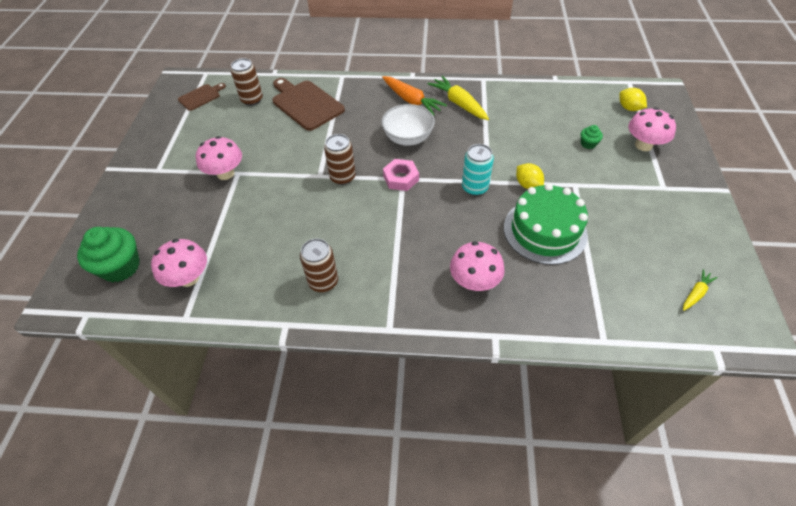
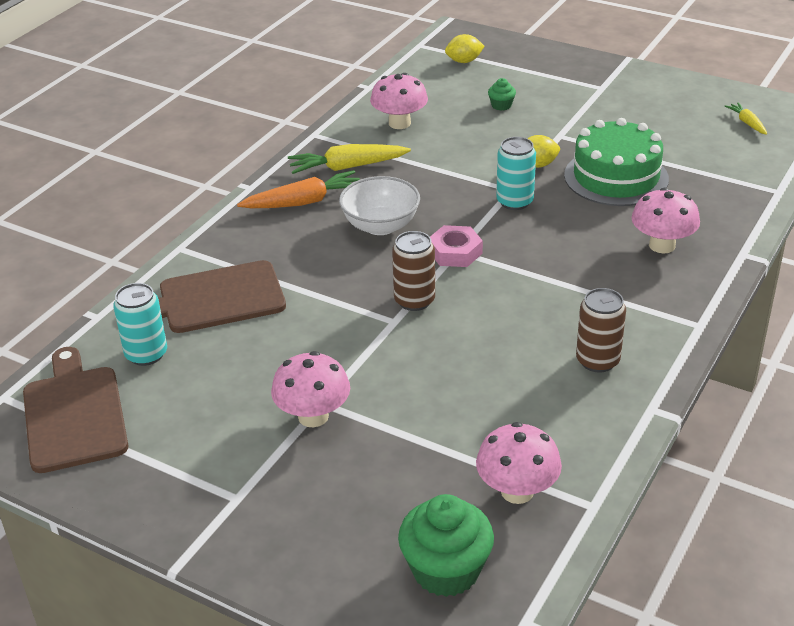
camera: 65 degrees left, 15 degrees down
brown cutting board [178,83,226,111] -> brown cutting board [23,347,129,473], size x1.82
brown can [231,58,263,106] -> turquoise can [113,283,167,366]
pink mushroom [628,108,676,151] -> pink mushroom moved to [370,73,428,129]

